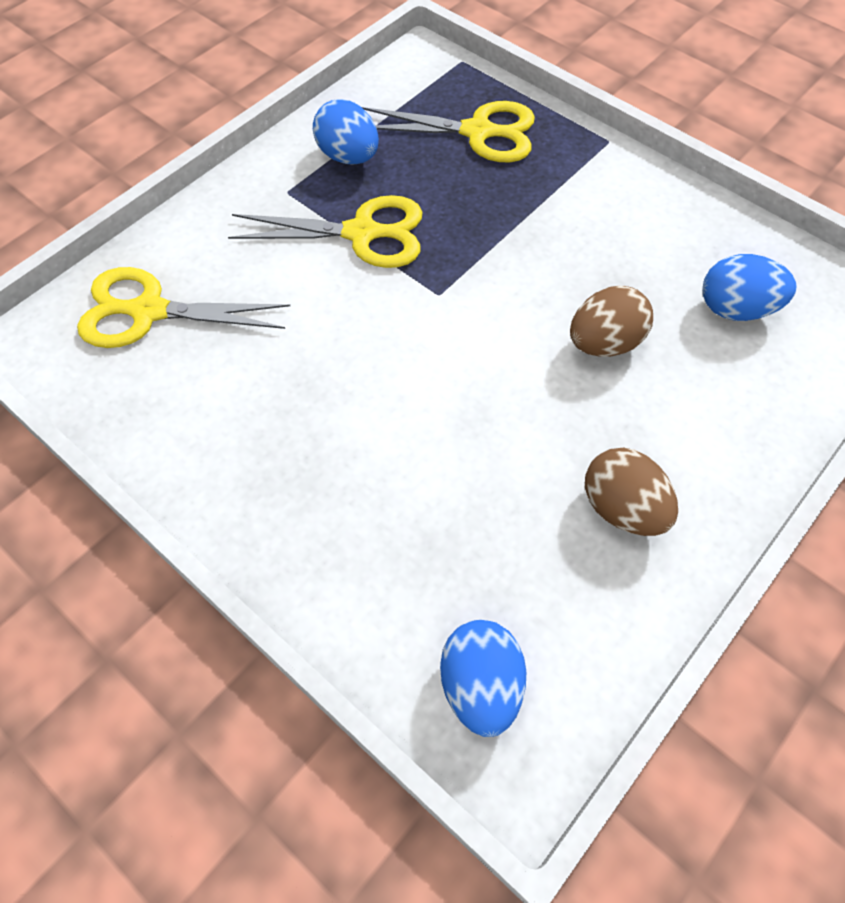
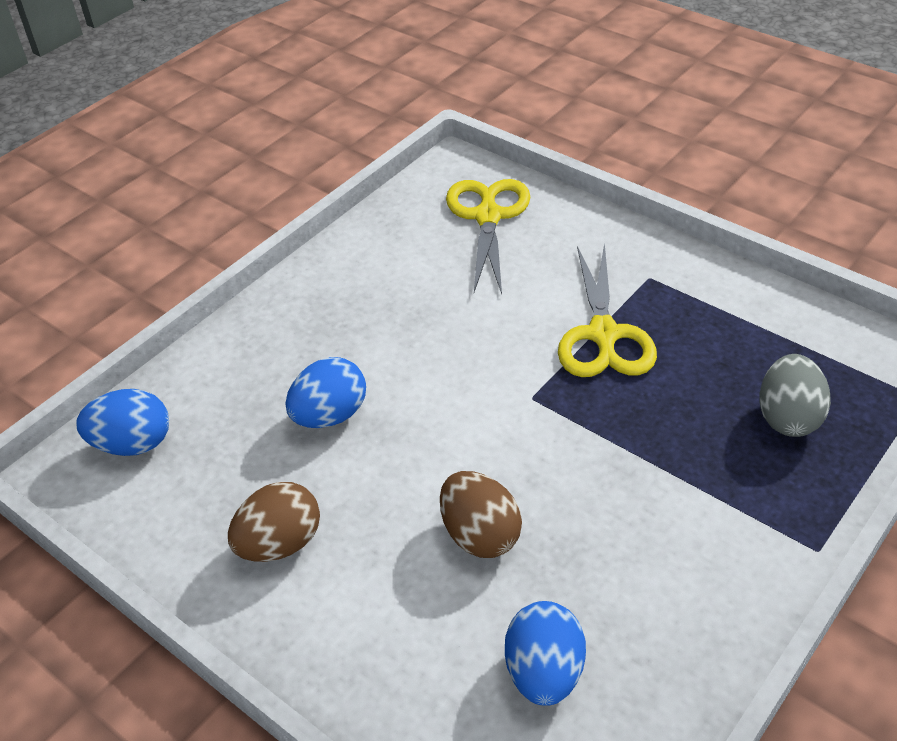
camera: 90 degrees right, 15 degrees down
blue egg [313,99,379,165] -> blue egg moved to [285,357,366,428]
yellow scissors [362,101,535,163] -> grey egg [759,354,831,437]

